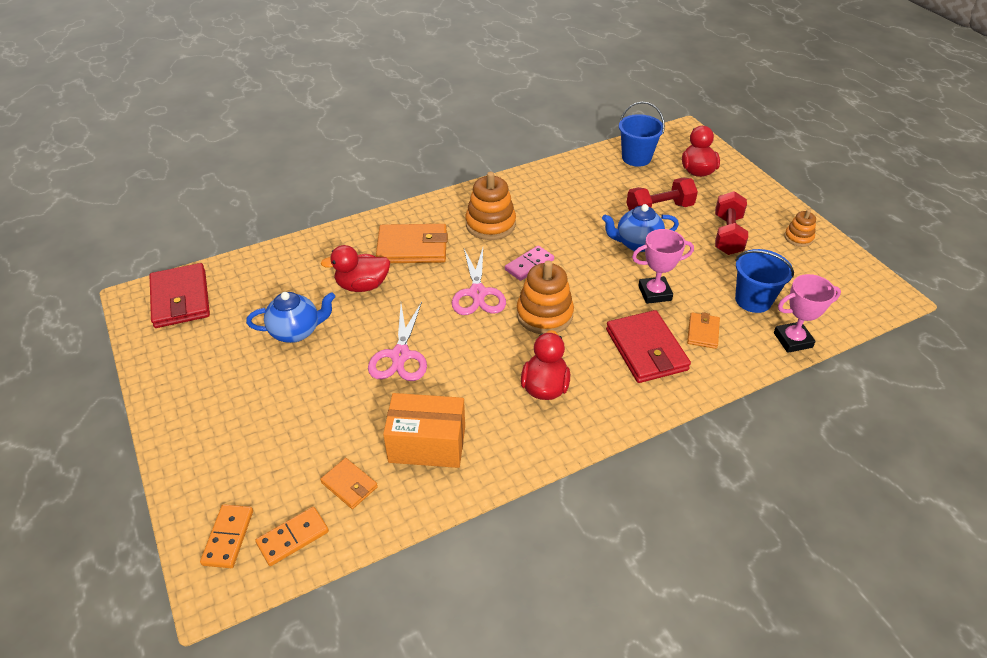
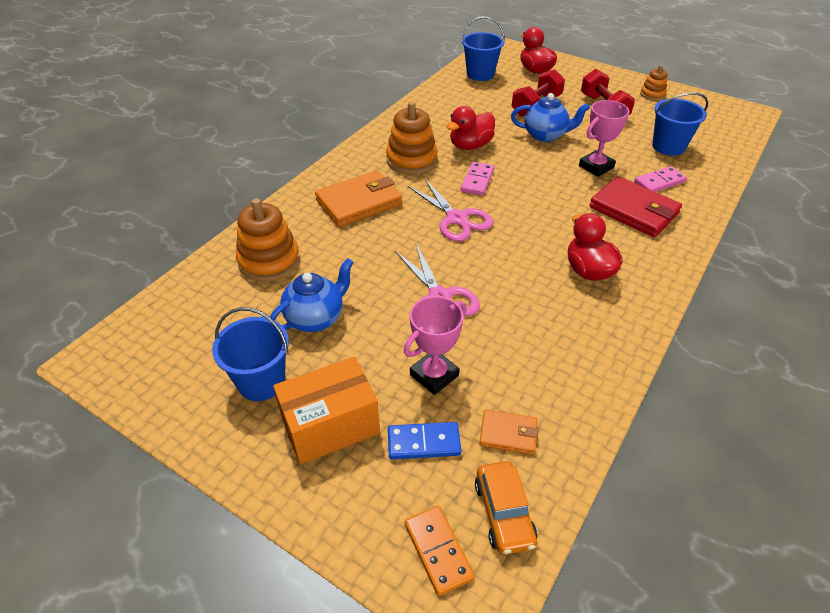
camera: 30 degrees left, 0 degrees up
red wallet [150,263,210,328] -> none
orange domino [255,507,329,566] -> orange car [475,461,537,555]
red duck [320,245,390,292] -> red duck moved to [446,106,495,150]
orange box [383,393,465,468] -> orange box moved to [273,357,380,465]
orange stacking toy [517,260,574,334] -> orange stacking toy moved to [236,198,300,282]
blue teapot [602,204,679,252] -> blue teapot turned 135 degrees counterclockwise [511,93,590,142]
orange wallet [687,312,720,349] -> pink domino [634,166,687,192]
pink trophy [774,274,841,353] -> pink trophy moved to [404,296,467,395]
none -> blue bucket [212,307,289,401]
none -> blue domino [388,422,461,460]

